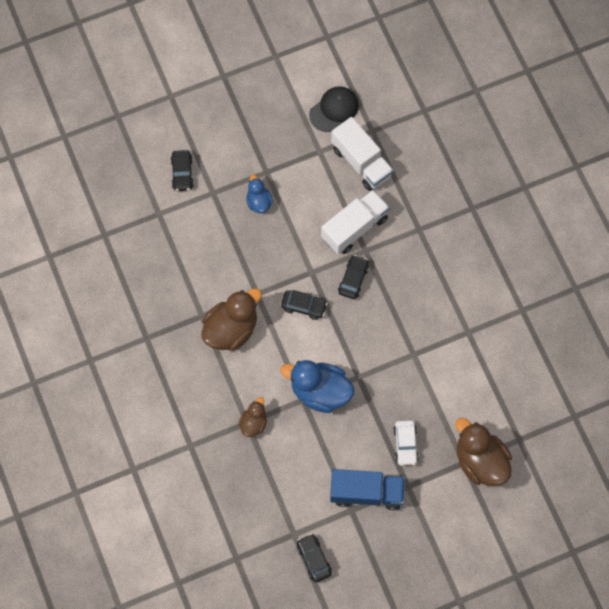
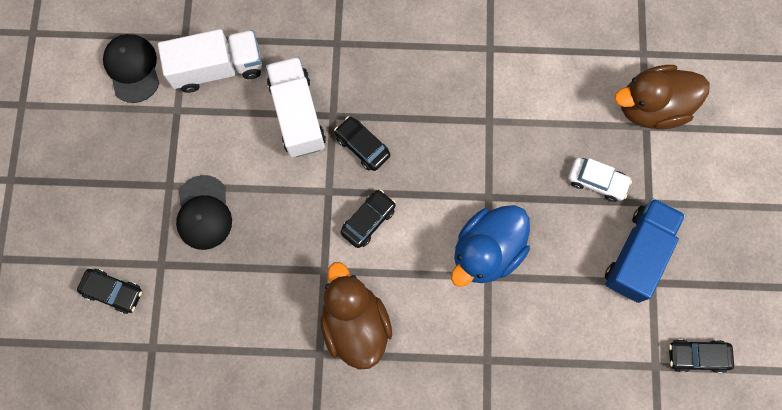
camera: 65 degrees left, 5 degrees up
brown duck [239,397,267,437] -> none
blue duck [246,175,273,213] -> black cap [176,175,232,250]

